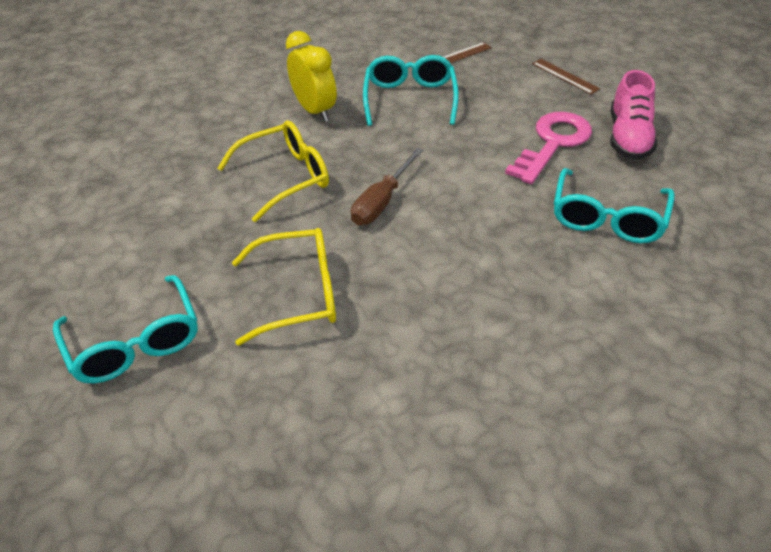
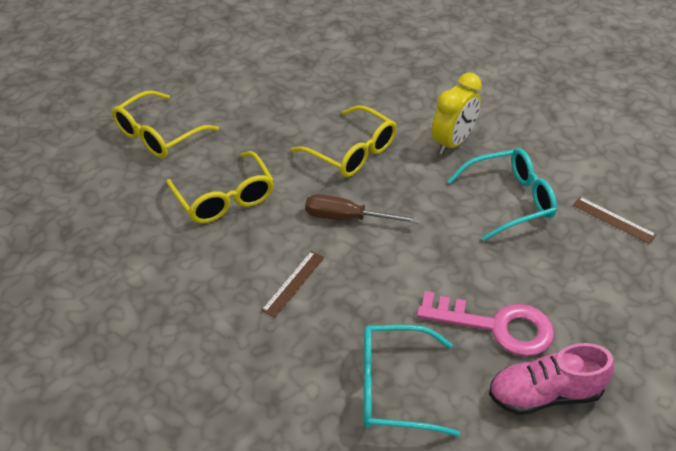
camera: 70 degrees right, 0 degrees up
turquoise glasses [53,275,198,383] -> yellow glasses [112,90,219,158]
brown ruler [532,59,600,94] -> brown ruler moved to [261,251,324,318]

